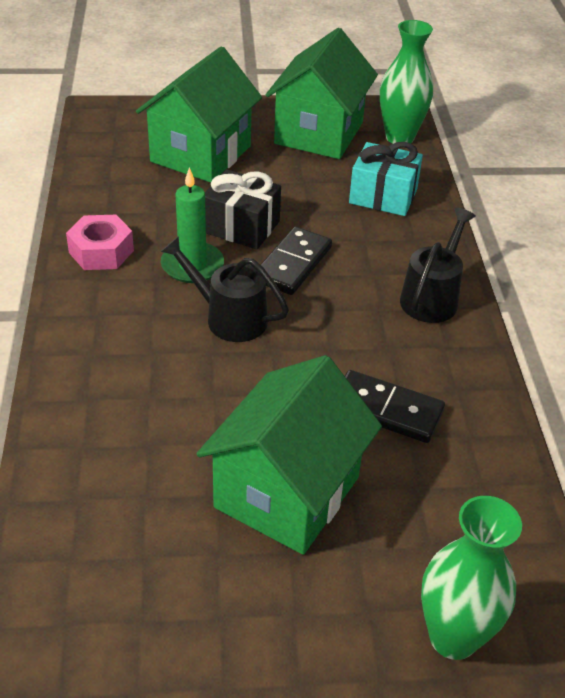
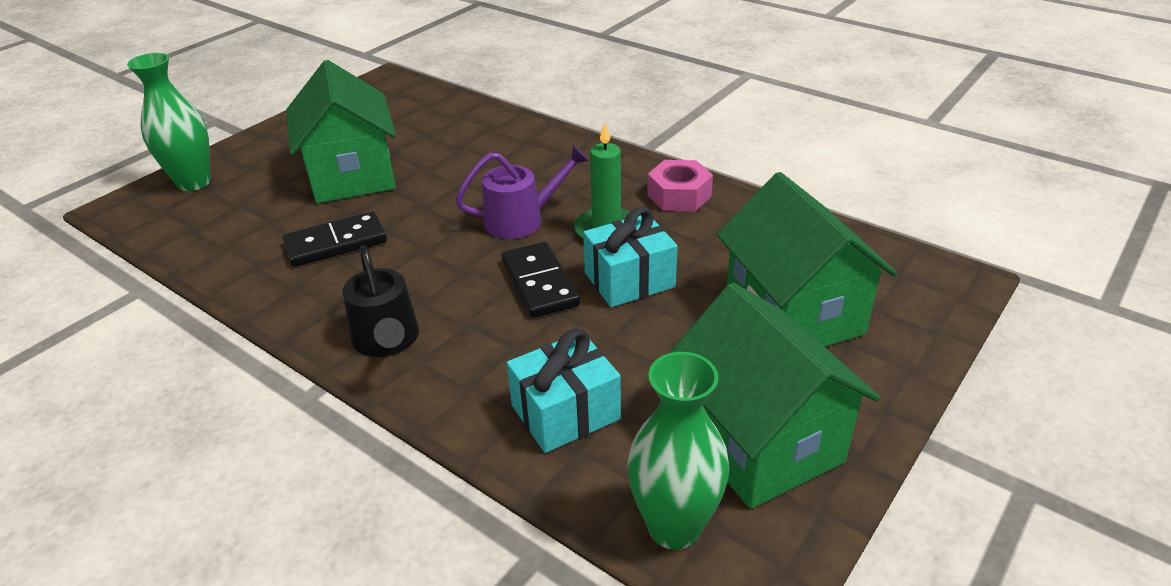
camera: 135 degrees right, 5 degrees down
black watering can [161,236,289,342] -> purple watering can [455,145,589,239]
black gift [205,169,281,249] -> turquoise gift [583,207,678,307]

